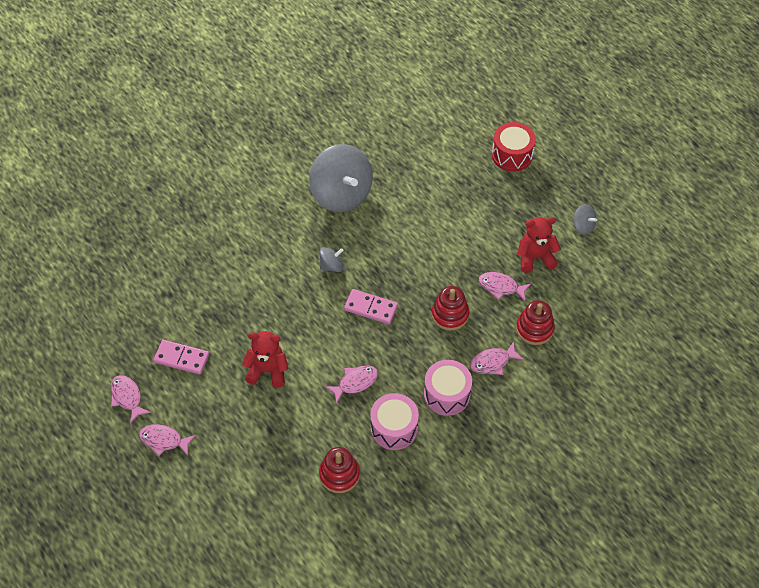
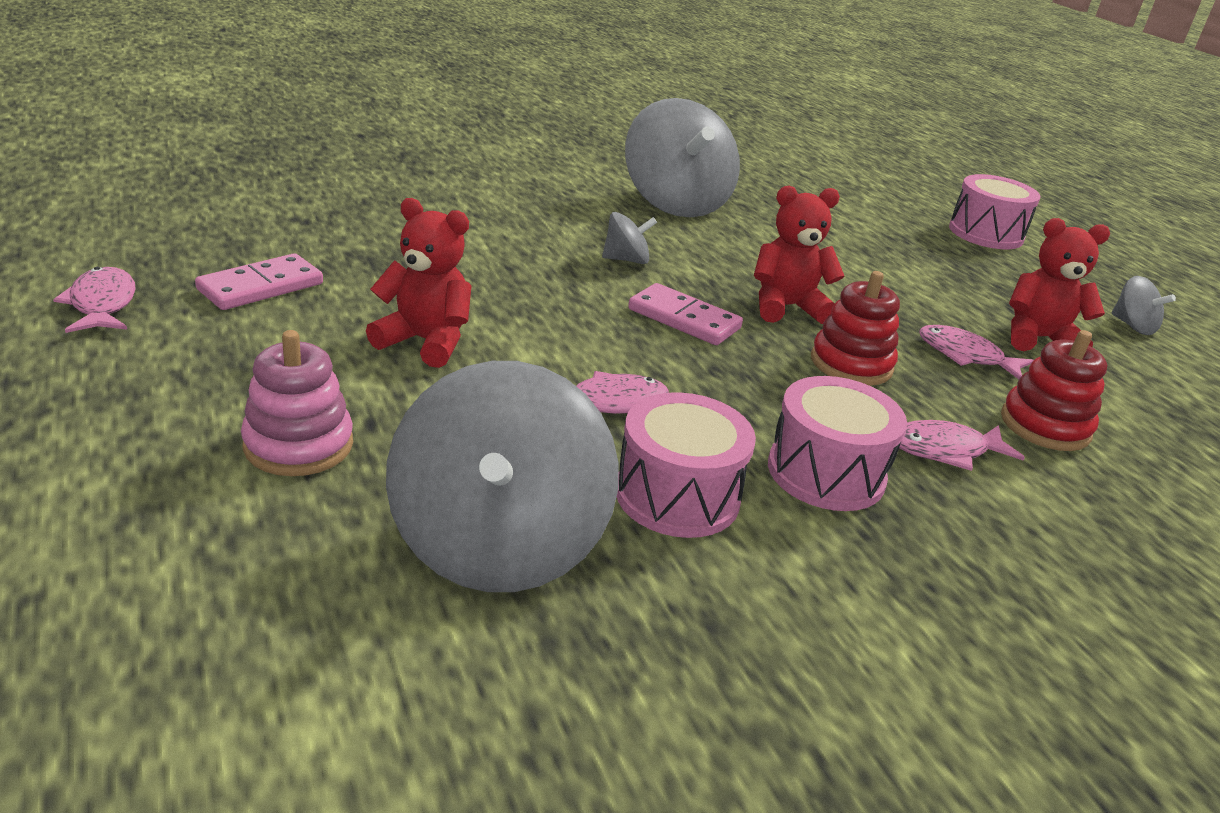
camera: 10 degrees right, 25 degrees down
pink fish [139,424,196,456] -> none
pink domino [154,340,209,375] -> pink domino turned 75 degrees counterclockwise [195,253,323,310]
red stacking toy [319,447,360,493] -> grey spinning top [386,361,619,592]
red drum [492,122,536,172] -> pink drum [949,174,1041,249]
none -> pink stacking toy [241,330,353,476]
none -> red teddy bear [754,186,845,324]

